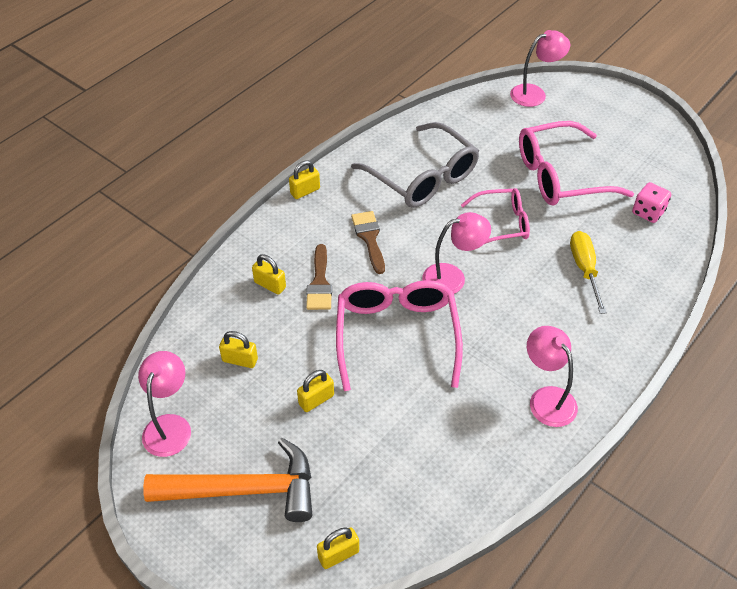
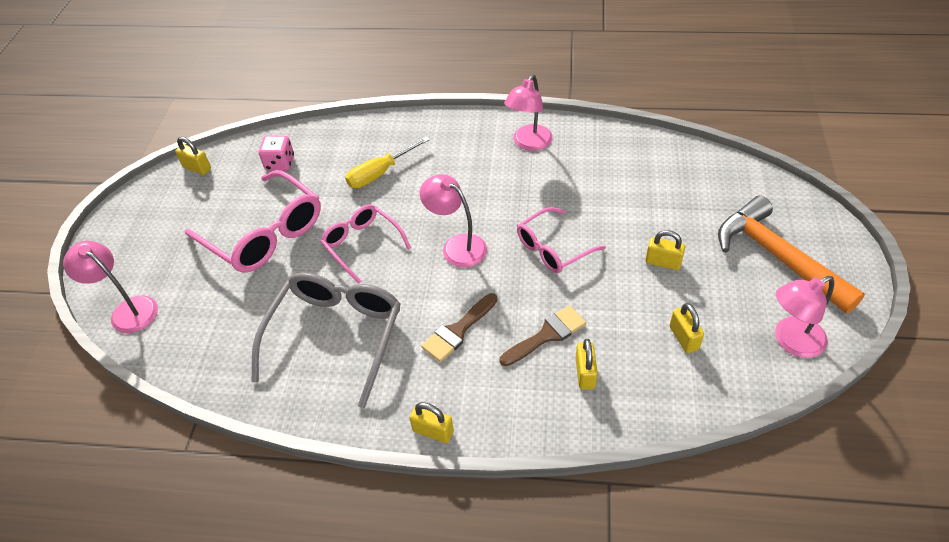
camera: 120 degrees left, 0 degrees up
yellow padlock [317,527,359,569] -> yellow padlock moved to [175,137,211,175]
pink glasses [336,280,463,391] -> pink glasses [517,207,606,273], size x0.61

